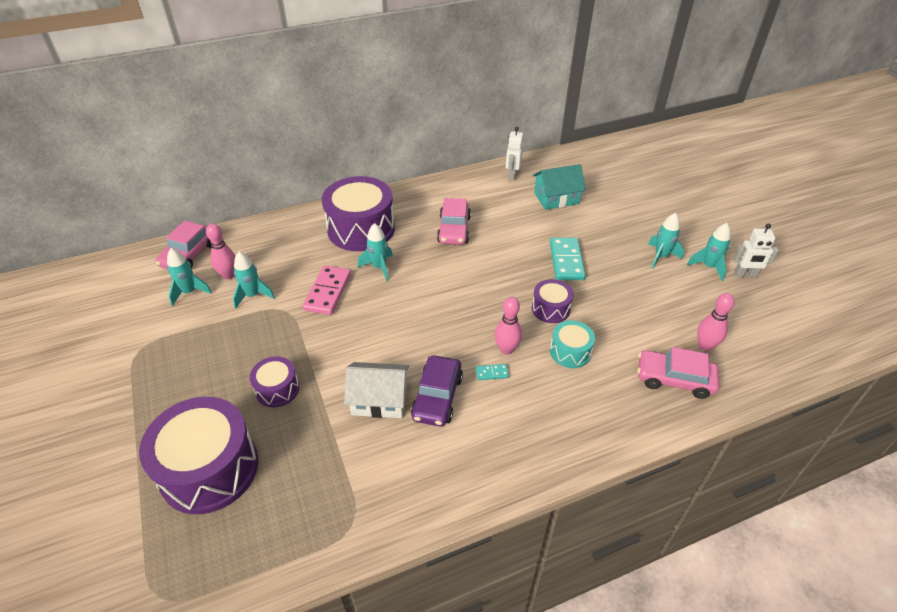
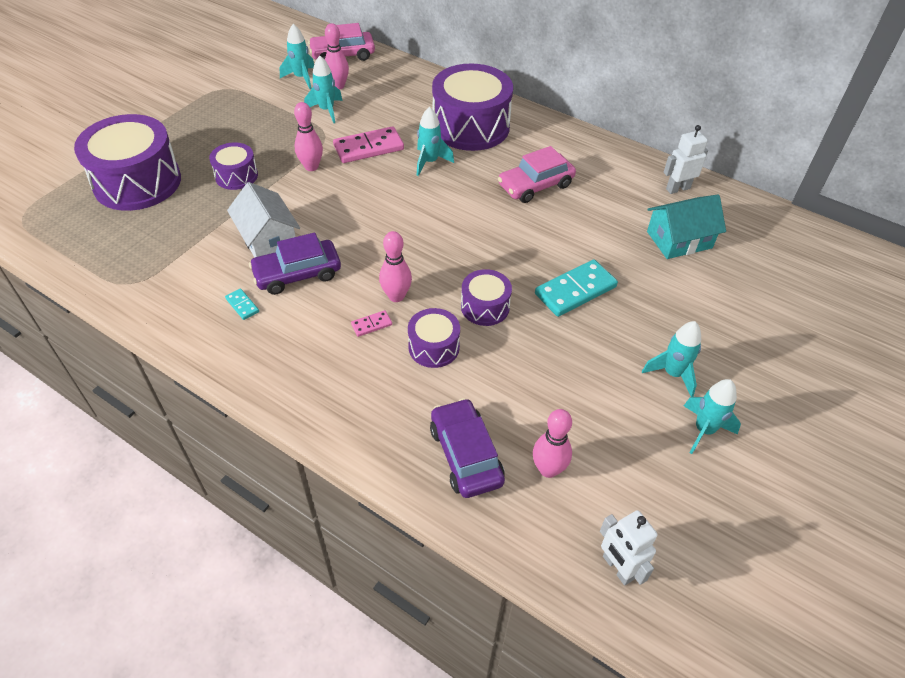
camera: 55 degrees right, 5 degrees up
turquoise domino [476,364,509,380] -> turquoise domino moved to [225,288,259,320]
turquoise house [533,164,586,210] -> turquoise house turned 60 degrees counterclockwise [647,194,726,259]
turquoise drum [550,320,595,368] -> purple drum [408,308,460,368]
pink car [637,347,719,399] -> purple car [430,398,505,498]
white robot [733,223,779,278] -> white robot moved to [600,510,658,585]
none -> pink bowling pin [294,102,323,171]
none -> pink domino [351,310,392,337]

